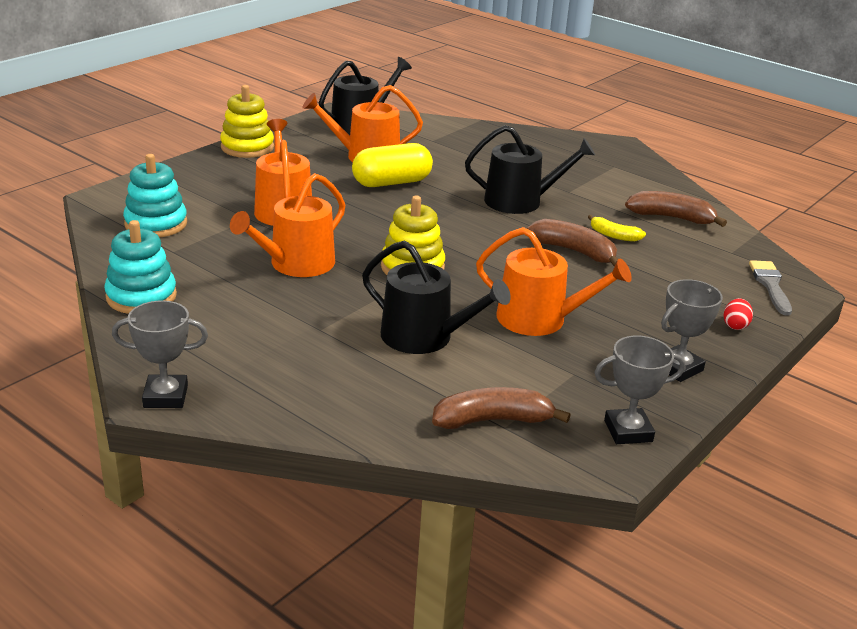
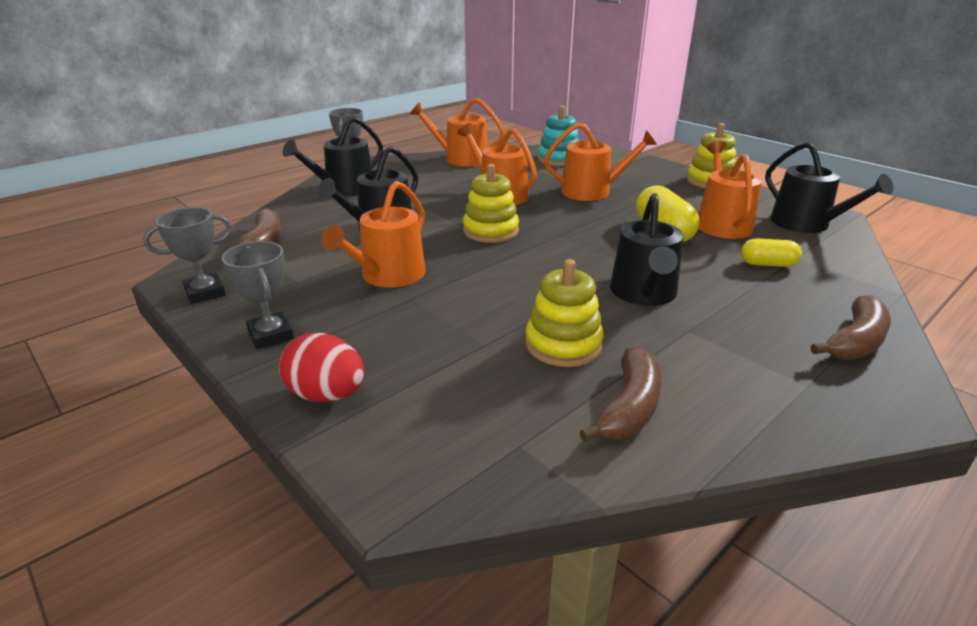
camera: 100 degrees right, 0 degrees up
turquoise stacking toy [104,220,177,314] -> orange watering can [410,98,505,167]
brown banana [526,219,618,267] -> brown banana moved to [811,295,891,360]
yellow banana [588,215,646,242] -> yellow stacking toy [525,259,604,367]
grey trophy [594,335,686,444] -> grey trophy turned 60 degrees clockwise [143,207,232,304]
red egg [723,298,753,330] -> red egg [279,332,365,402], size x1.87
grey brush [749,260,792,316] -> none
none -> black watering can [283,116,383,196]
none -> yellow capsule [741,238,802,267]

